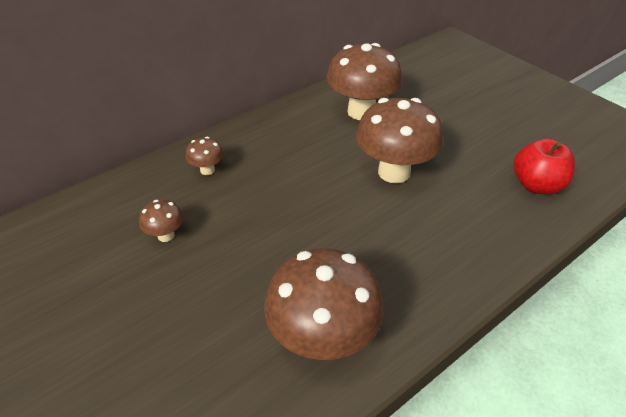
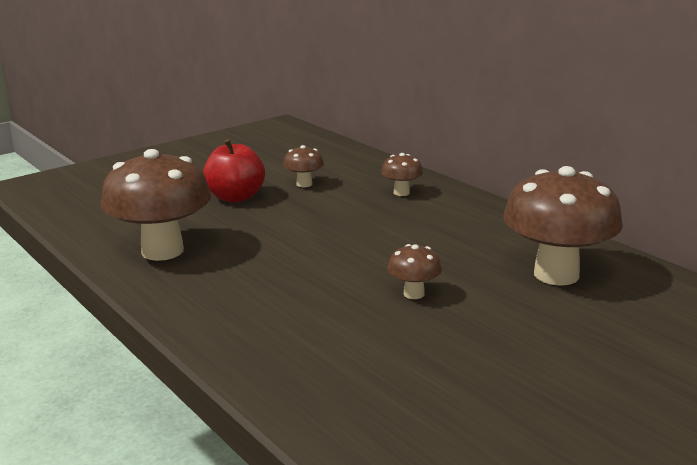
camera: 90 degrees right, 20 degrees down
brown mushroom [356,98,443,183] -> brown mushroom [388,244,442,299], size x0.46
red apple [514,139,575,194] -> red apple moved to [203,139,265,203]

